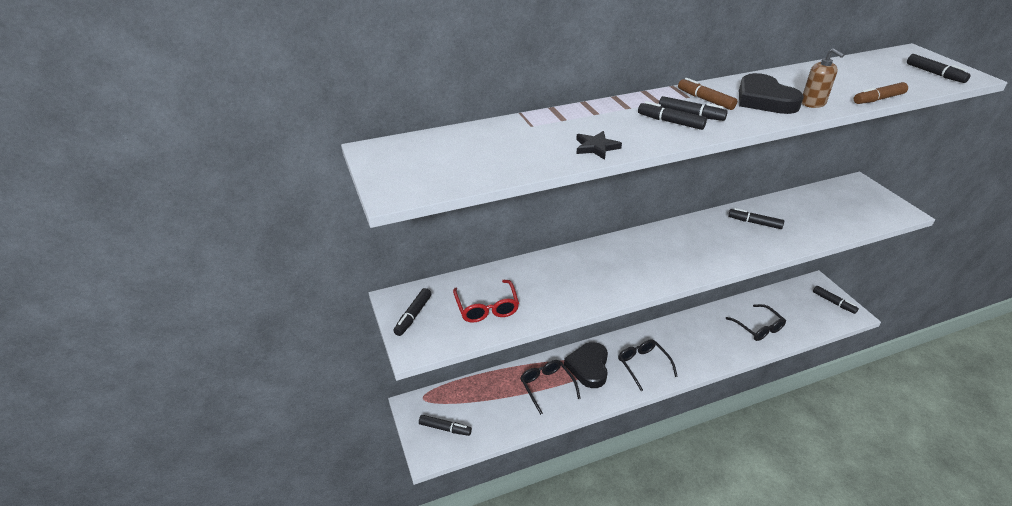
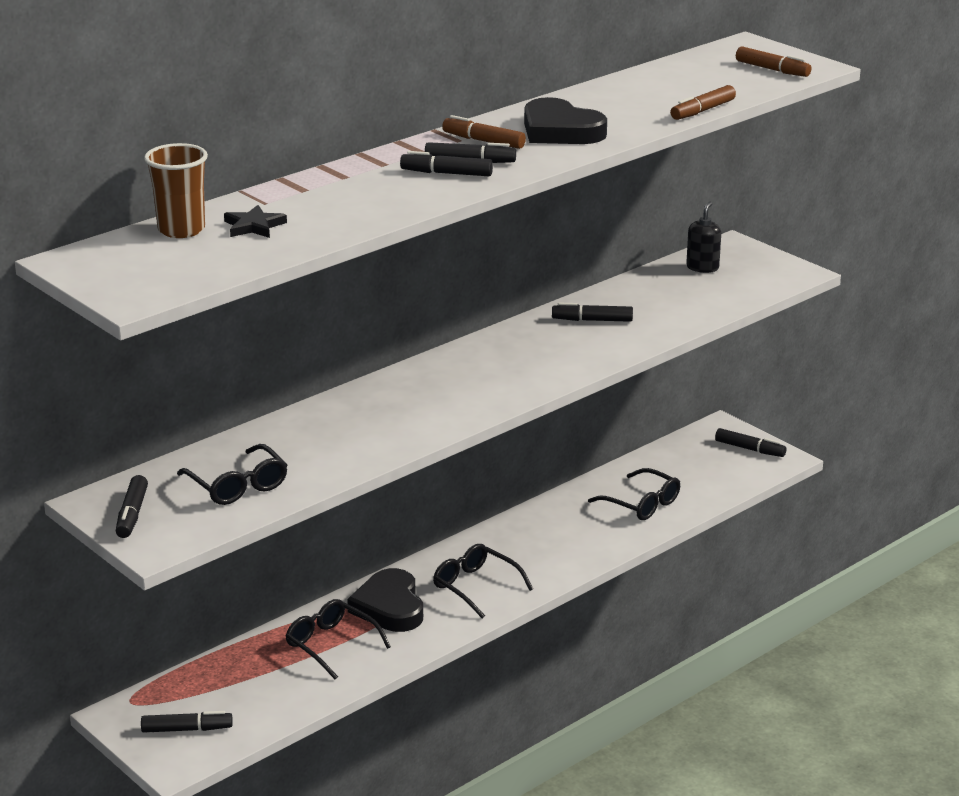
camera: 20 degrees left, 10 degrees down
red glasses [453,280,519,323] -> black glasses [177,444,287,505]
black star [576,131,622,160] -> black star moved to [224,205,287,238]
brown soap dispenser [802,48,844,108] -> none
black marker [907,54,971,83] -> brown marker [736,46,811,77]
none -> brown cup [144,143,208,238]
none -> black soap dispenser [686,202,721,273]

